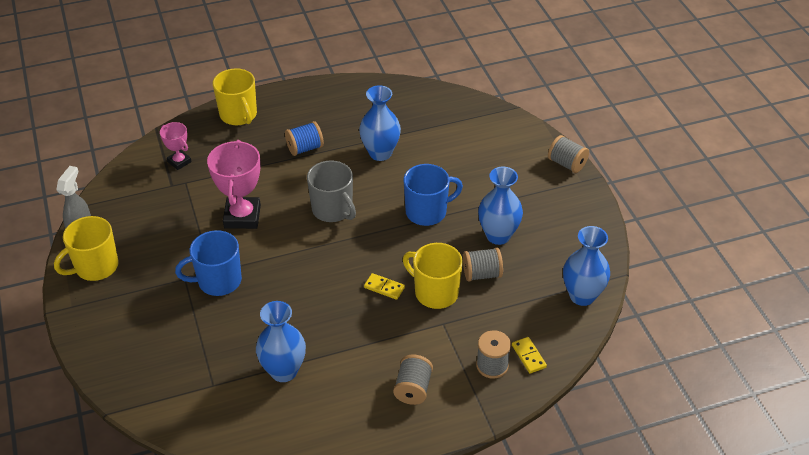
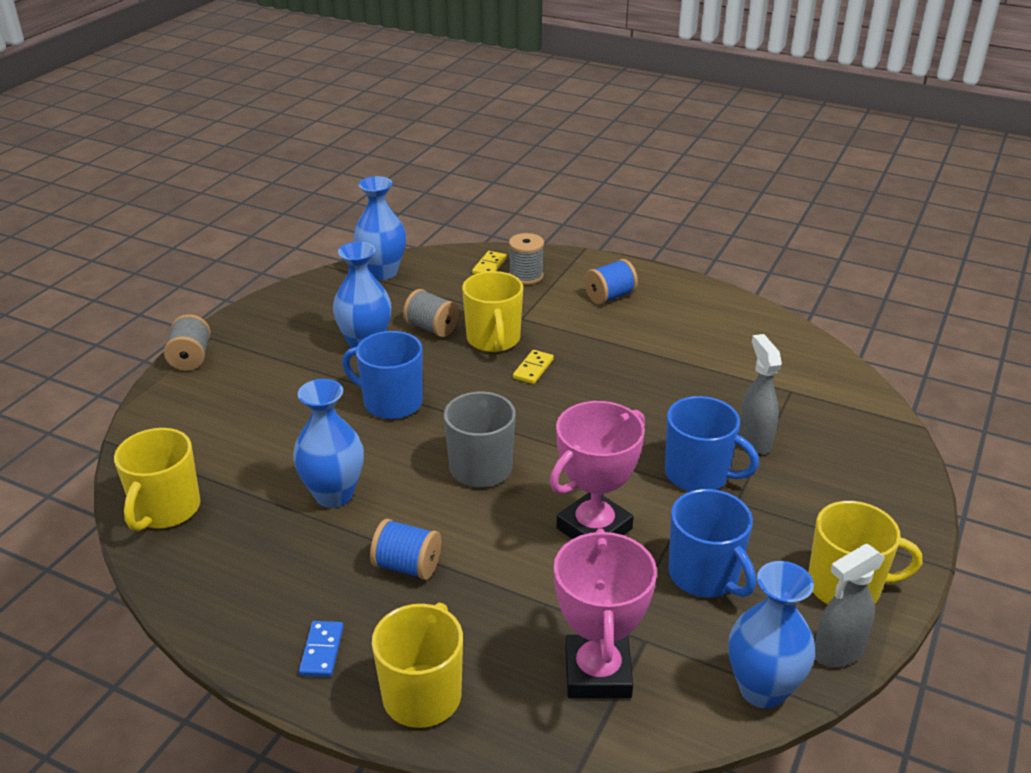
camera: 135 degrees left, 10 degrees down
pink trophy [160,122,192,170] -> pink trophy [554,528,657,699], size x1.82
blue vase [256,301,306,382] -> blue vase moved to [728,561,815,708]
yellow domino [364,273,405,300] -> yellow domino turned 45 degrees clockwise [513,350,554,384]
grey spool [393,355,433,405] -> blue spool [584,259,638,304]
none -> yellow mug [114,428,201,531]
none -> blue domino [299,621,344,677]
none -> blue mug [668,489,756,597]
none -> grey spray bottle [739,334,782,454]

